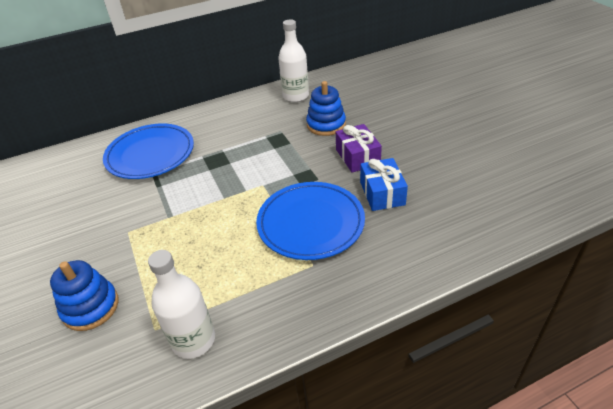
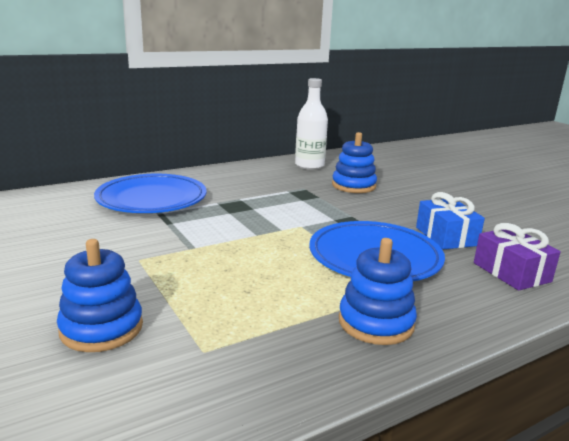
camera: 10 degrees left, 20 degrees down
white bottle [148,250,215,359] -> none
purple gift [336,124,382,172] -> purple gift moved to [474,223,561,291]
none -> blue stacking toy [339,238,417,345]

